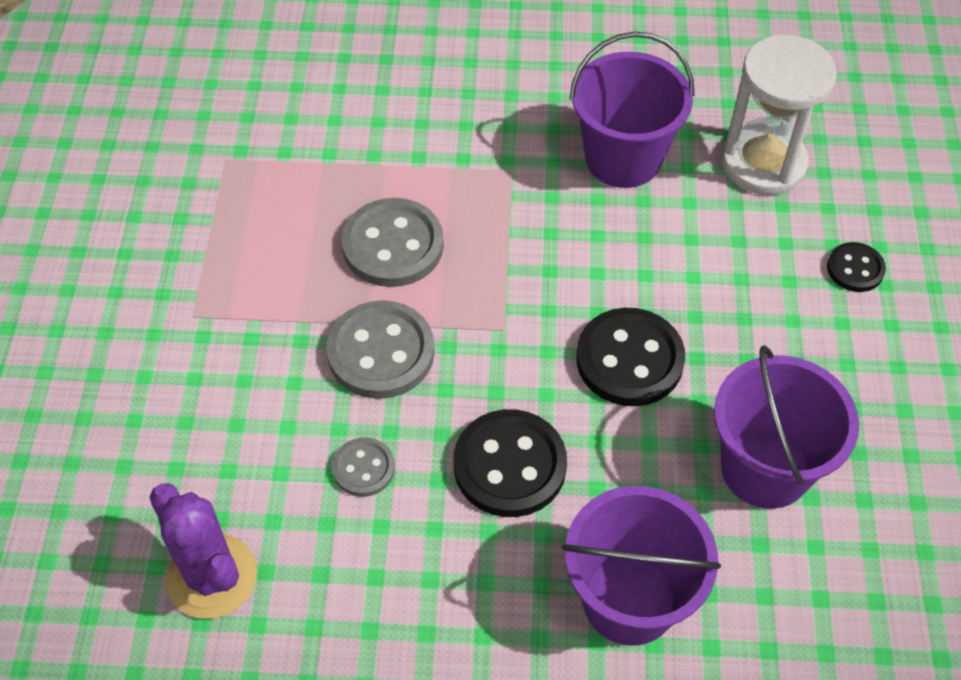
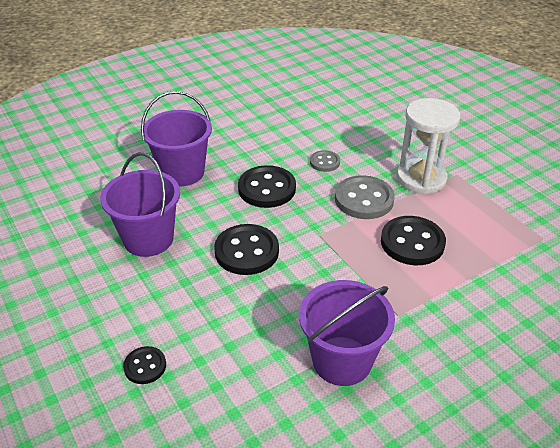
camera: 145 degrees right, 15 degrees down
purple cactus [149,483,257,619] -> none
grey button [342,198,444,287] -> black button [381,216,446,265]
white hourglass [721,35,837,195] -> white hourglass moved to [397,98,460,194]

